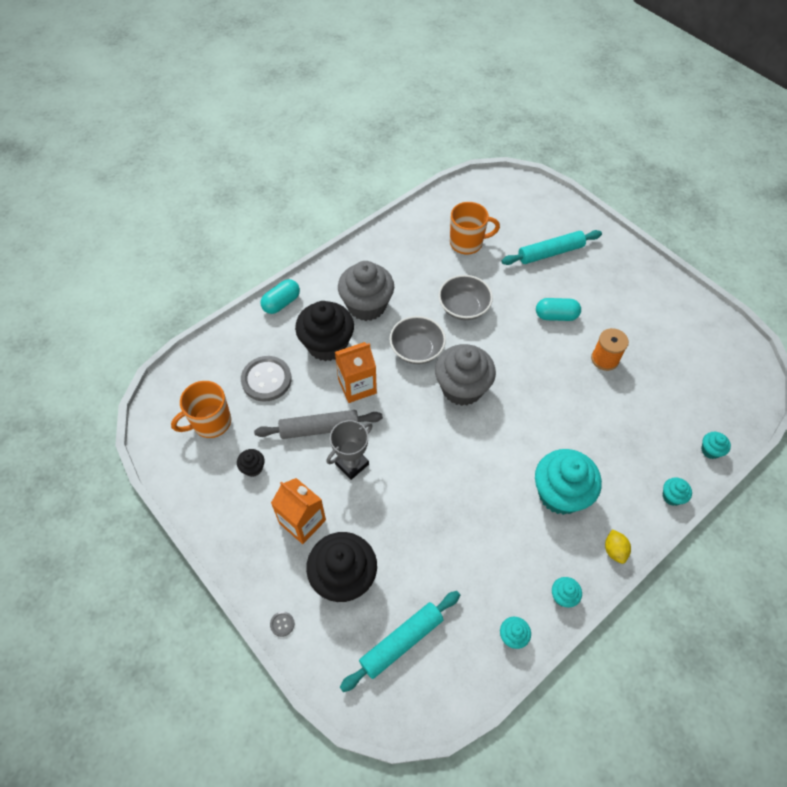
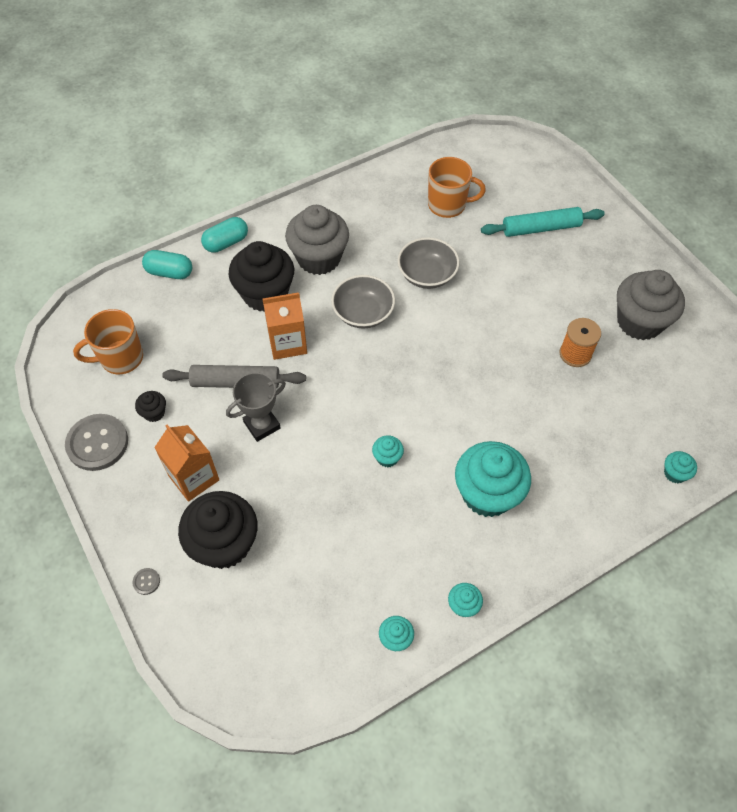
camera: 10 degrees right, 0 degrees up
grey button [241,356,292,402] -> grey button moved to [65,414,128,471]
turquoise rolling pin [340,591,460,692] -> none
grey cupcake [435,344,496,406] -> grey cupcake moved to [617,270,685,340]
turquoise capsule [536,298,581,321] -> turquoise capsule moved to [142,250,192,279]
yellow lemon [605,529,631,564] -> none
turquoise cupcake [663,477,692,506] -> turquoise cupcake moved to [372,435,404,467]

